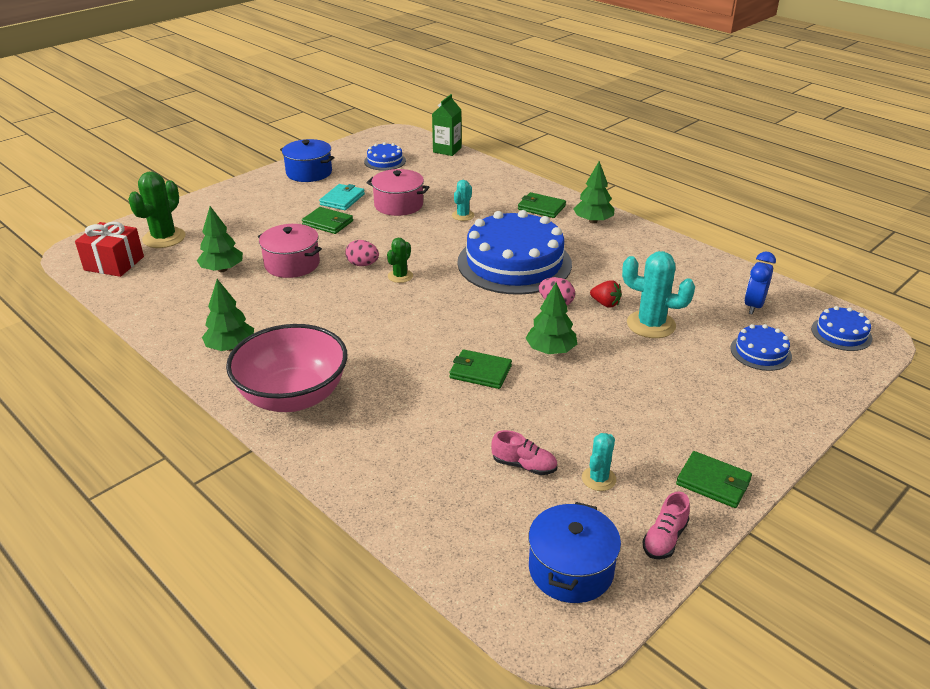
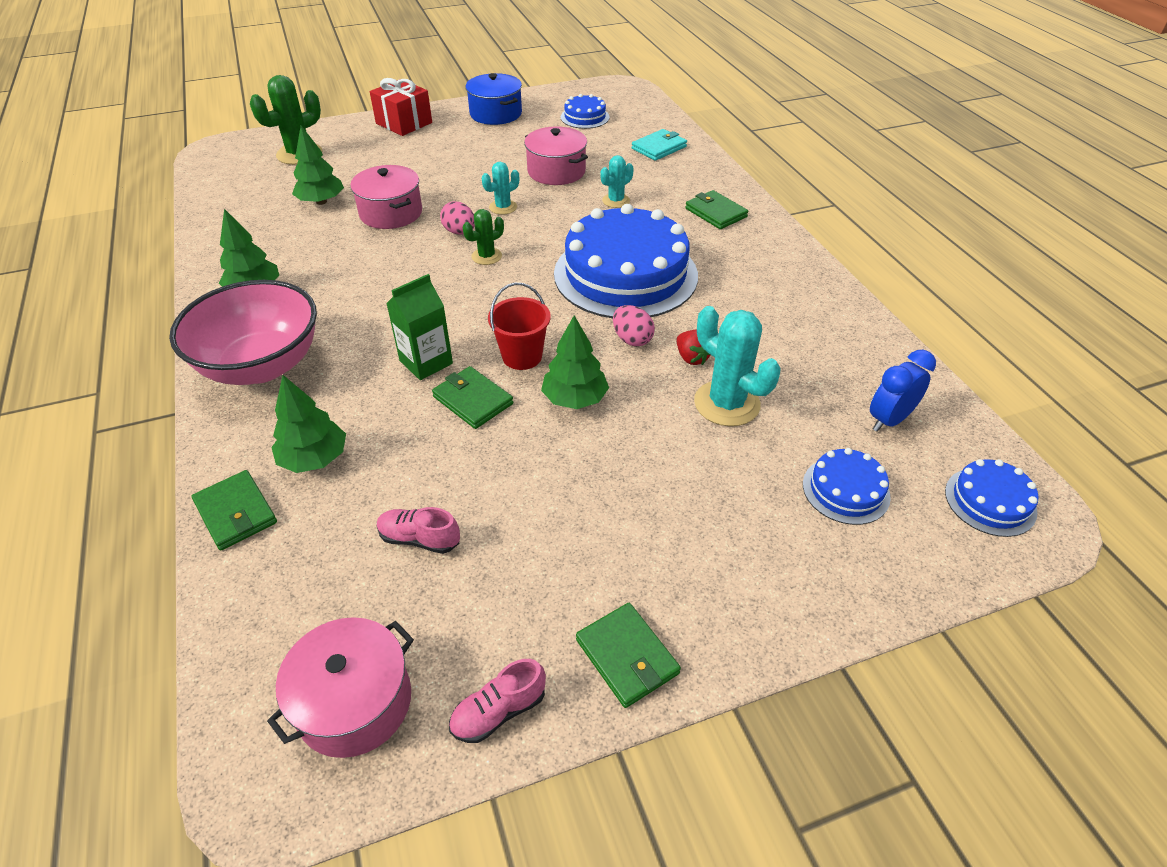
camera: 25 degrees right, 10 degrees up
red gift [75,222,144,277] -> red gift moved to [370,78,432,136]
green wallet [302,207,353,234] -> green wallet moved to [192,470,277,550]
turquoise wallet [319,184,365,210] -> turquoise wallet moved to [632,129,687,161]
green carton [432,94,461,156] -> green carton moved to [386,274,453,380]
pink shoe [491,430,557,475] -> pink shoe turned 150 degrees clockwise [377,507,460,554]
blue pot [528,502,621,603] -> pink pot [267,617,414,758]
green tree [574,161,614,223] -> green tree moved to [271,375,346,473]
turquoise cactus [582,433,616,491] -> turquoise cactus moved to [482,162,519,215]
none -> red bucket [488,283,551,370]

